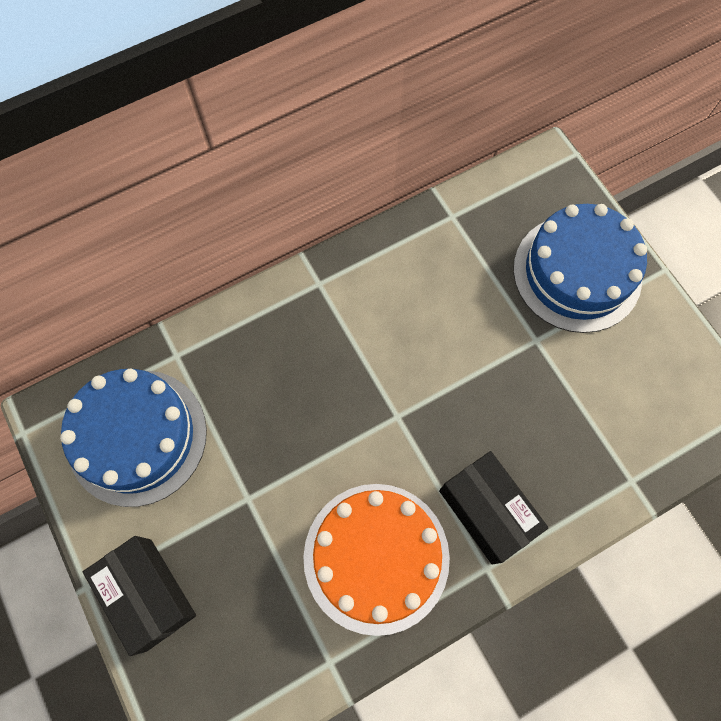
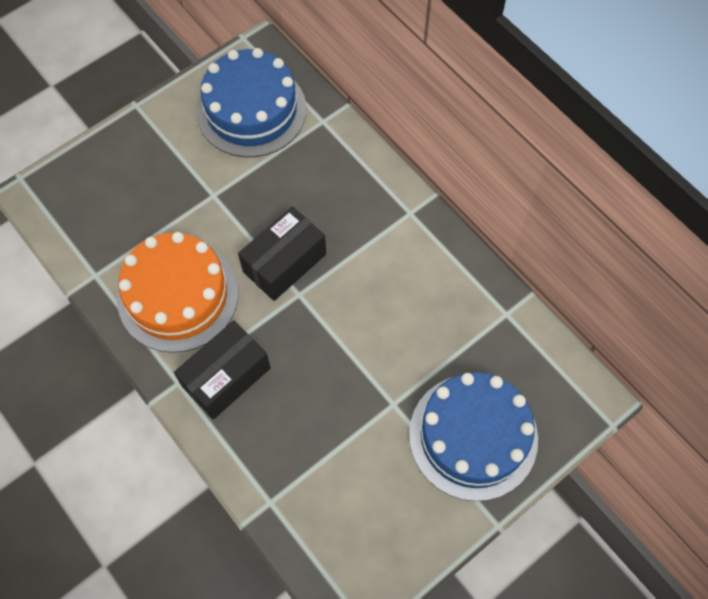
camera: 80 degrees right, 5 degrees down
black box [83,536,196,656] -> black box moved to [238,206,326,301]

